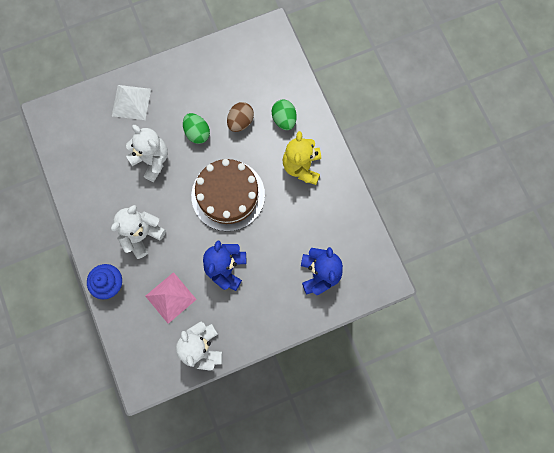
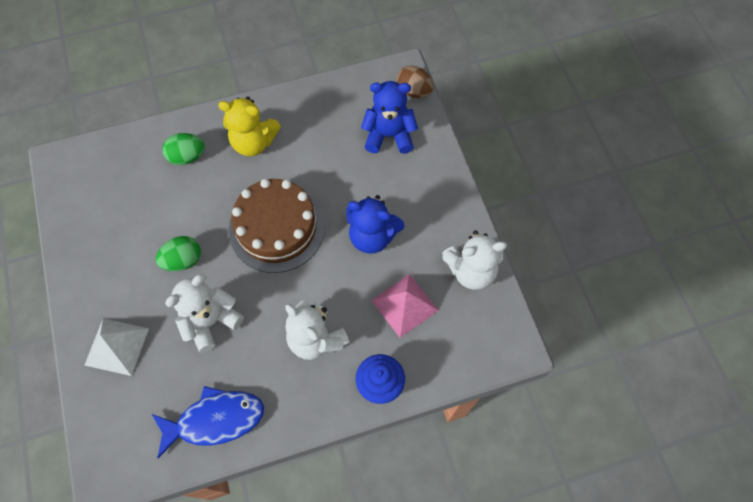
camera: 85 degrees left, 10 degrees down
brown egg [227,102,254,132] -> brown egg moved to [397,65,434,98]
none -> blue fish [152,386,264,458]

